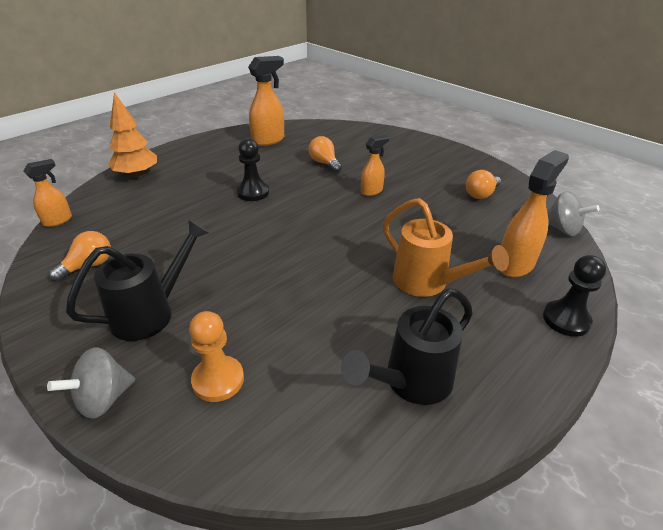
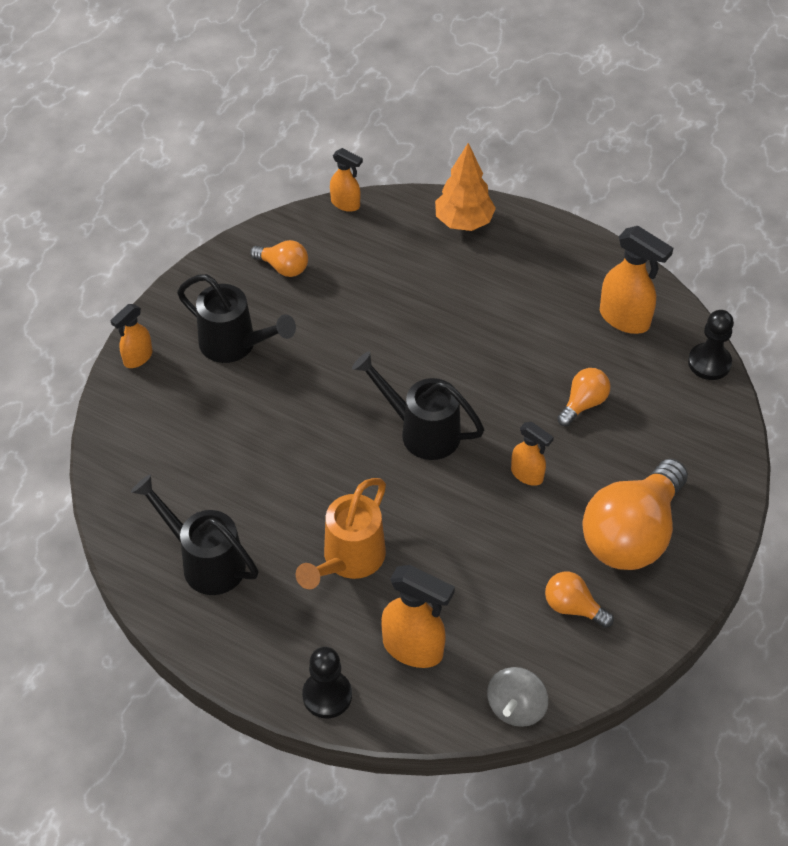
camera: 75 degrees right, 15 degrees up
grey spinning top [47,347,135,419] -> orange spray bottle [111,304,152,368]
orange pawn [189,311,244,402] -> none
black pawn [237,138,269,201] -> black pawn moved to [688,310,734,380]
none -> black watering can [352,351,484,460]
none -> orange light bulb [582,459,688,570]

